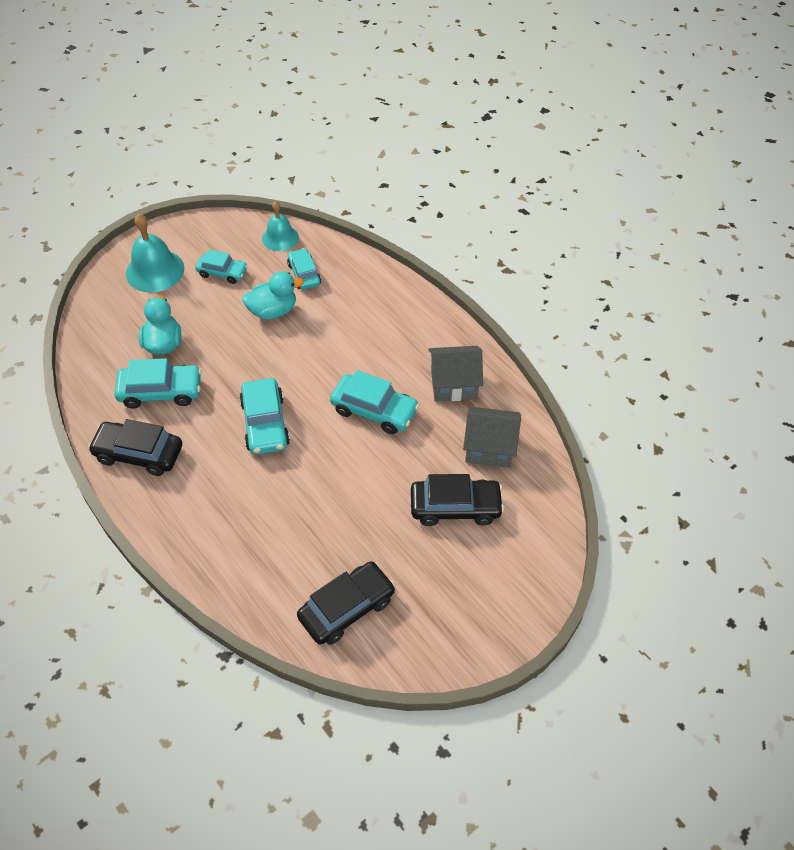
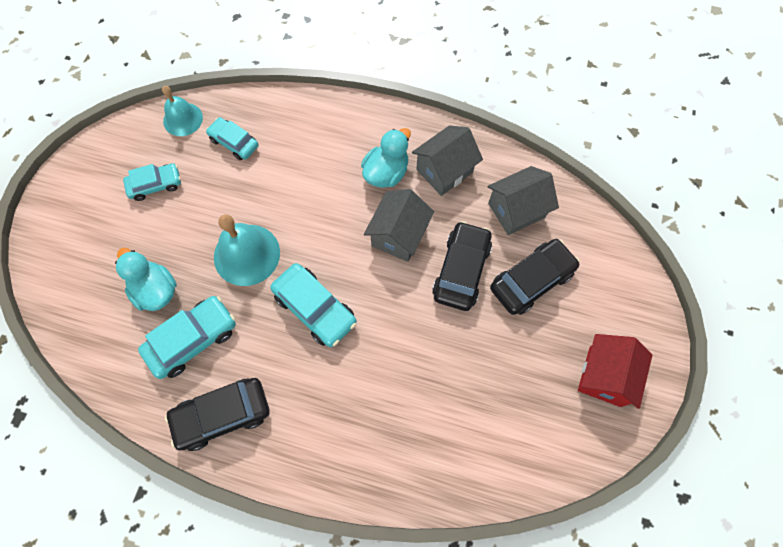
camera: 35 degrees left, 15 degrees up
turquoise bell [126,214,184,293] -> turquoise bell moved to [214,215,280,286]
turquoise duck [242,271,304,319] -> turquoise duck moved to [361,128,411,188]
black car [297,561,395,645] -> black car moved to [432,221,492,311]
turquoise car [330,370,419,434] -> grey house [364,189,434,262]
none -> red house [578,334,652,409]

